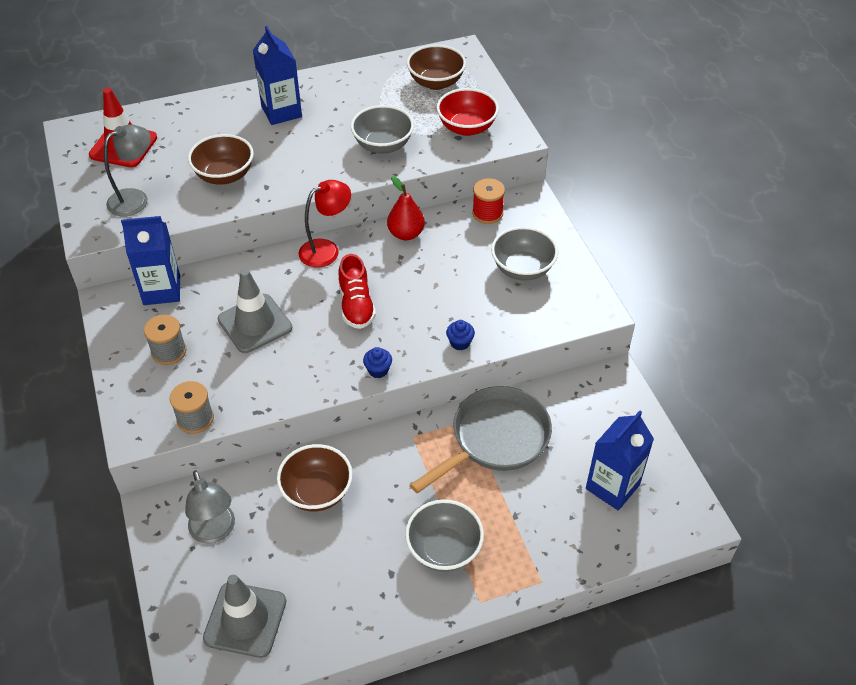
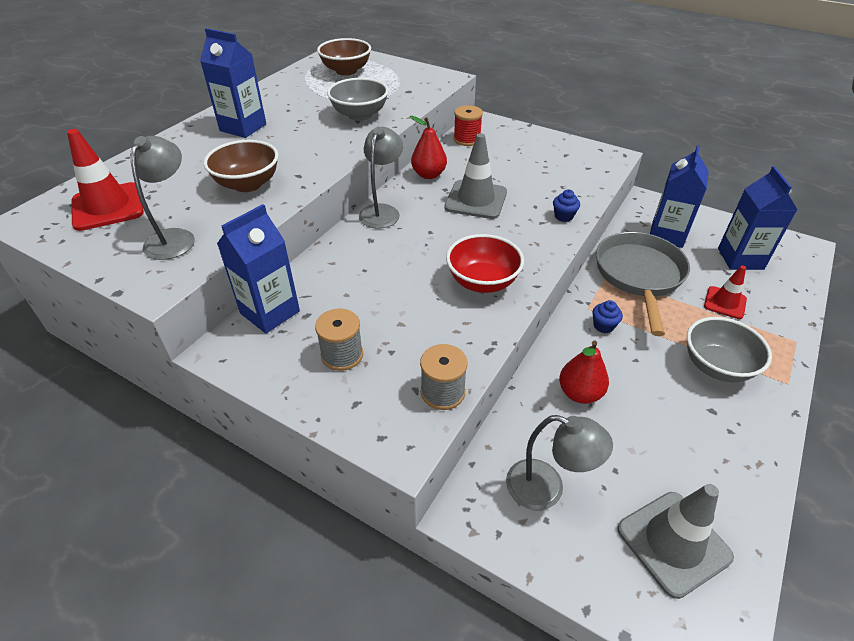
camera: 40 degrees left, 5 degrees down
grey traffic cone [218,269,292,353] -> grey traffic cone moved to [444,133,507,219]
brown bowl [277,444,353,511] -> red pear [559,340,609,404]
red lamp [298,180,351,268] -> grey lamp [359,127,403,229]
red shoe [338,254,376,329] -> none
blue cupcake [363,347,392,378] -> blue cupcake moved to [592,300,623,333]
red bowl [437,88,499,136] -> red bowl moved to [446,234,524,293]
grey bowl [491,226,558,280] -> none
none -> blue carton [650,145,709,248]
none -> red traffic cone [704,266,747,319]

